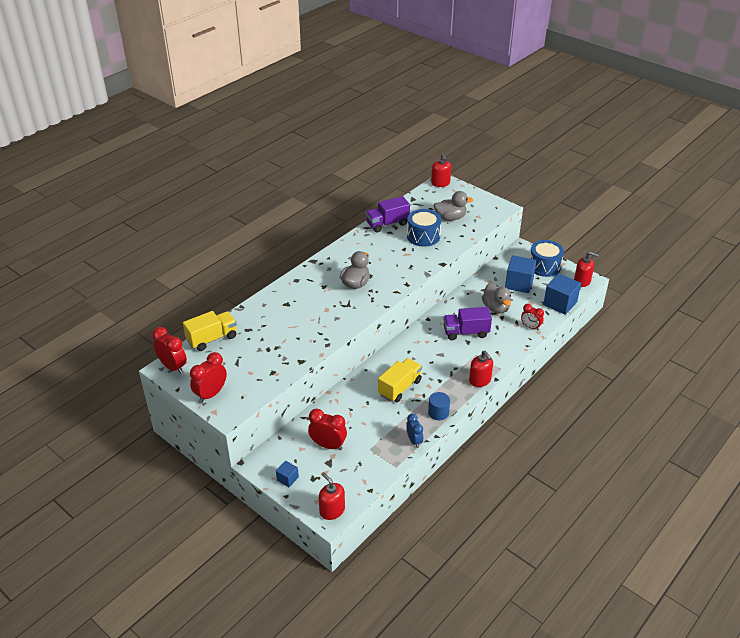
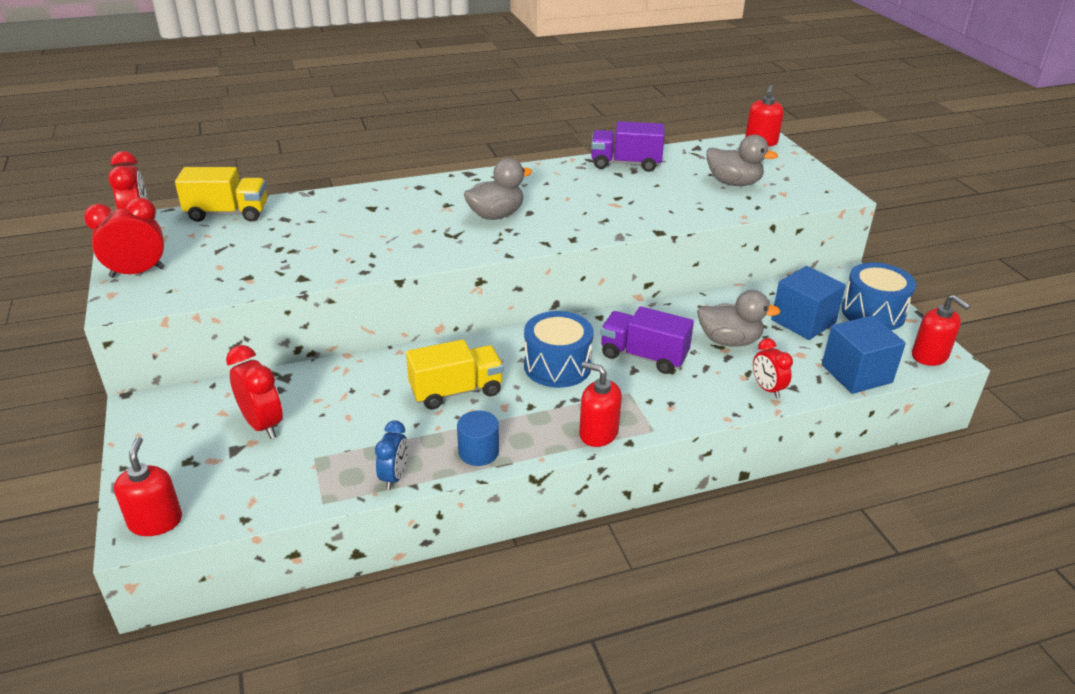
camera: 30 degrees right, 5 degrees down
blue cube [276,461,299,487] -> none
blue drum [407,209,441,247] -> blue drum moved to [524,311,594,388]
red soap dispenser [469,351,493,387] -> red soap dispenser turned 120 degrees clockwise [579,362,622,447]
grey duck [482,283,511,314] -> grey duck turned 90 degrees counterclockwise [697,290,781,347]

